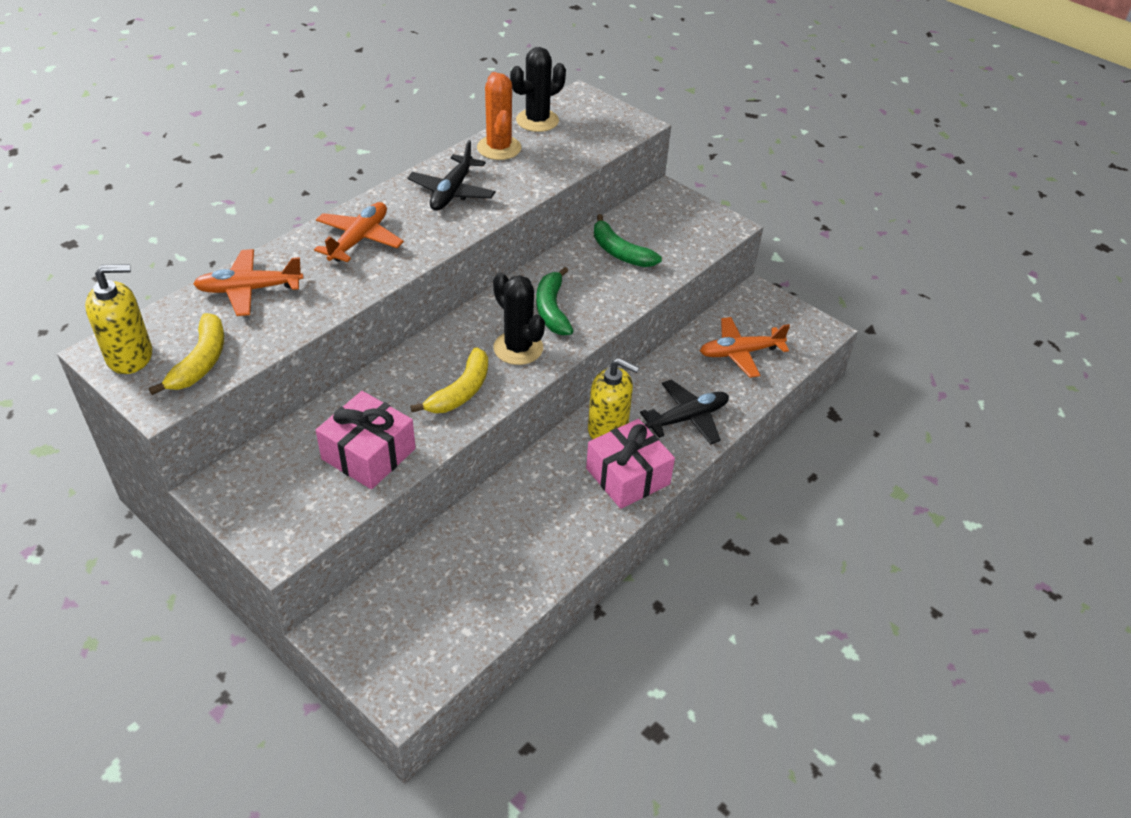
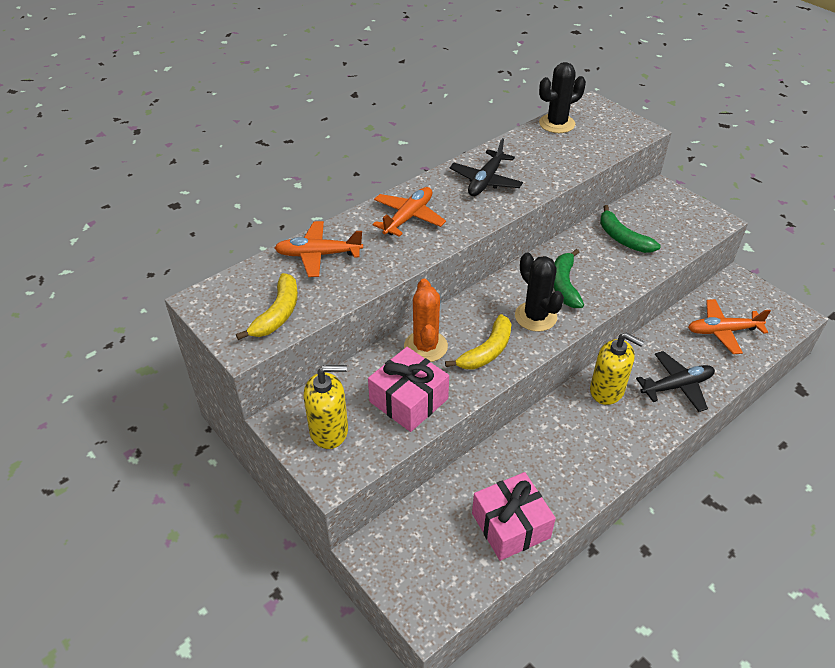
camera: 10 degrees right, 0 degrees up
yellow soap dispenser [85,264,152,374] -> yellow soap dispenser moved to [303,365,348,449]
orange cactus [477,72,521,160] -> orange cactus moved to [404,279,448,362]
pink gift [586,419,675,509] -> pink gift moved to [472,472,556,561]

